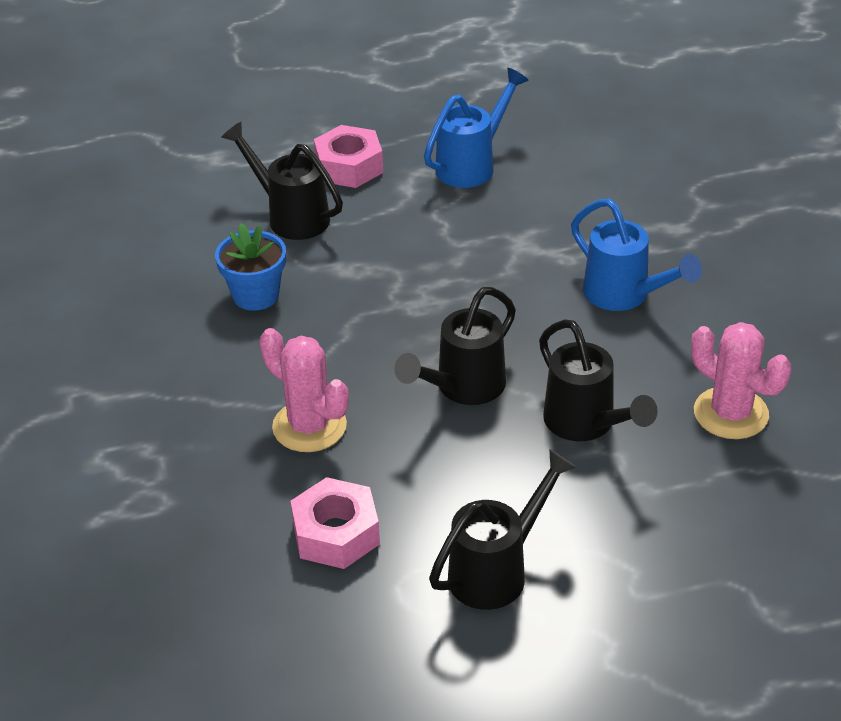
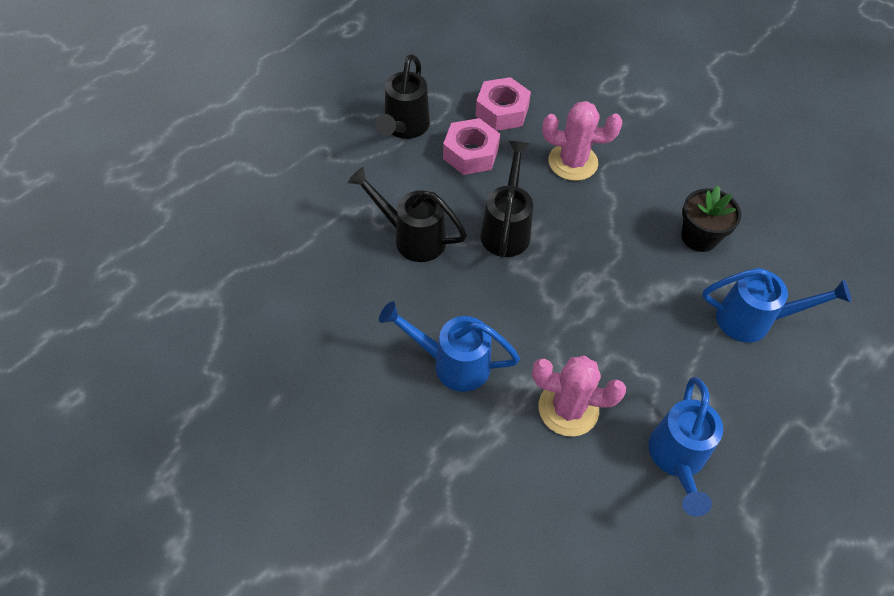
camera: 145 degrees right, 15 degrees up
blue flower pot [215,224,286,311] -> black flower pot [681,186,741,252]
black watering can [221,122,343,240] -> blue watering can [703,268,851,343]
pink nut [314,125,383,188] -> pink nut moved to [443,118,500,175]
pink cactus [691,322,791,439] -> pink cactus moved to [532,355,626,436]

